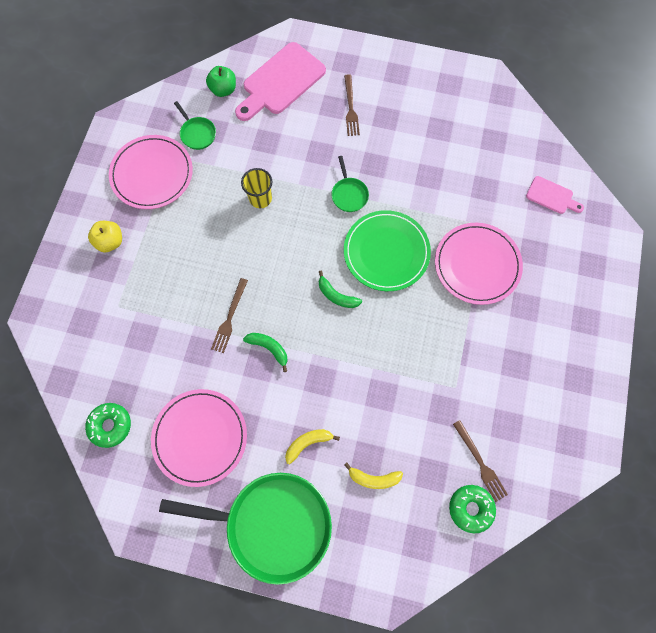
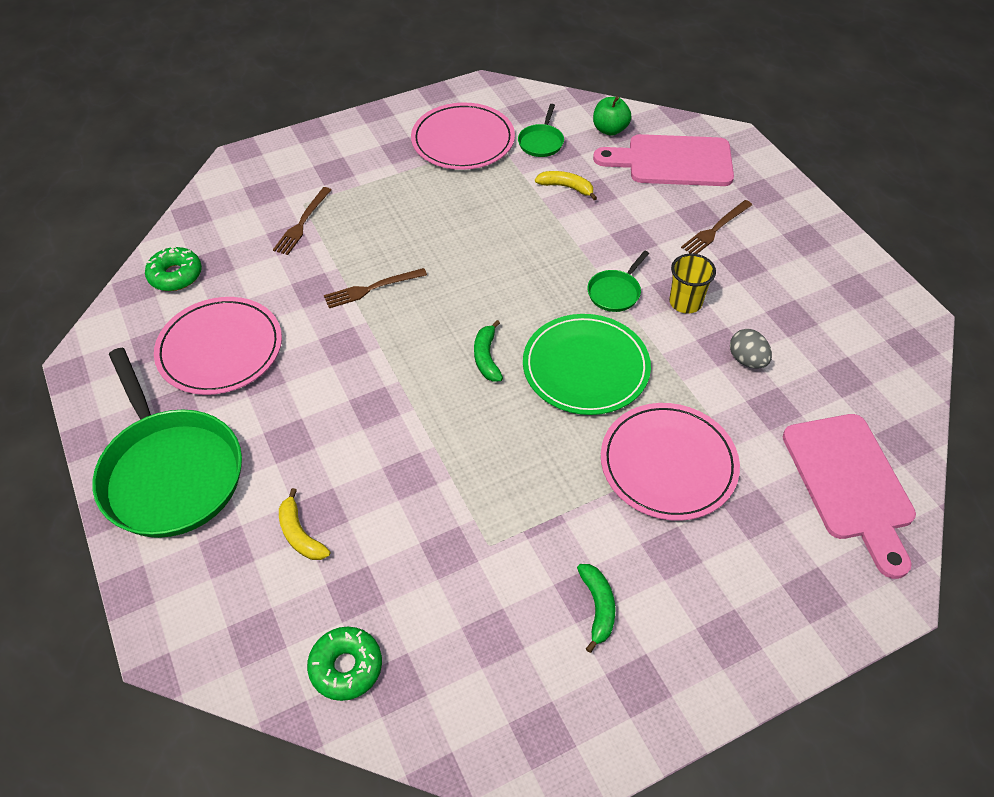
camera: 50 degrees right, 20 degrees down
yellow apple [88,221,122,252] -> none
yellow cup [241,168,273,208] -> yellow cup moved to [669,253,716,313]
green banana [243,333,288,372] -> green banana moved to [577,564,615,653]
yellow banana [285,429,340,464] -> yellow banana moved to [535,171,597,200]
brown fork [453,420,508,502] -> brown fork moved to [273,187,331,255]
pink cutting board [526,176,584,214] -> pink cutting board [783,414,916,579], size x1.93
none -> grey egg [730,329,772,369]

